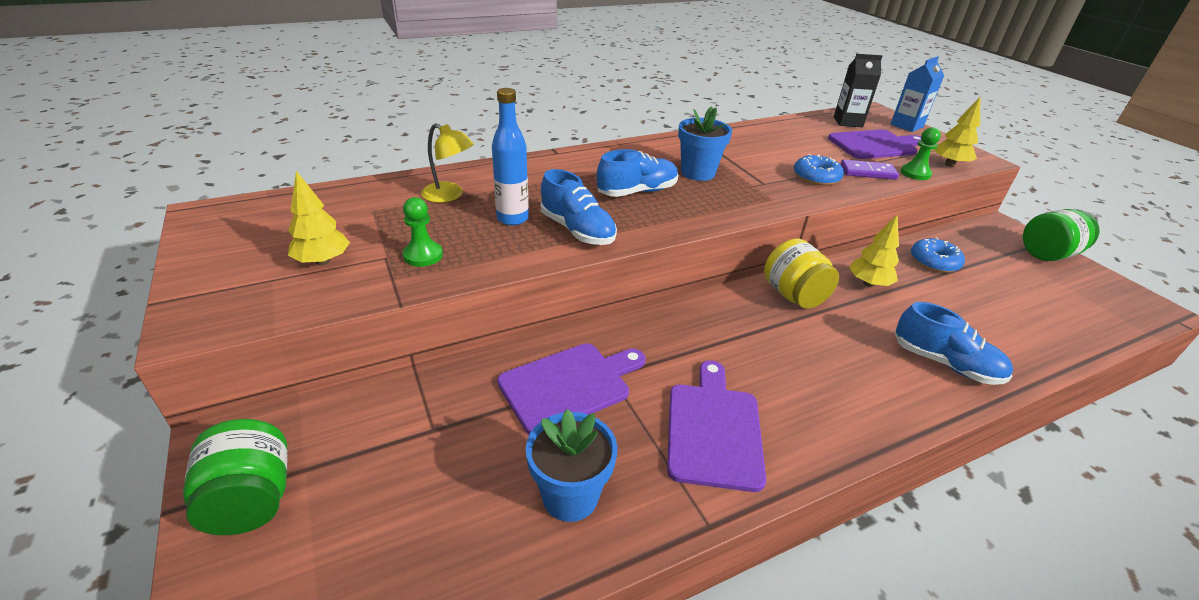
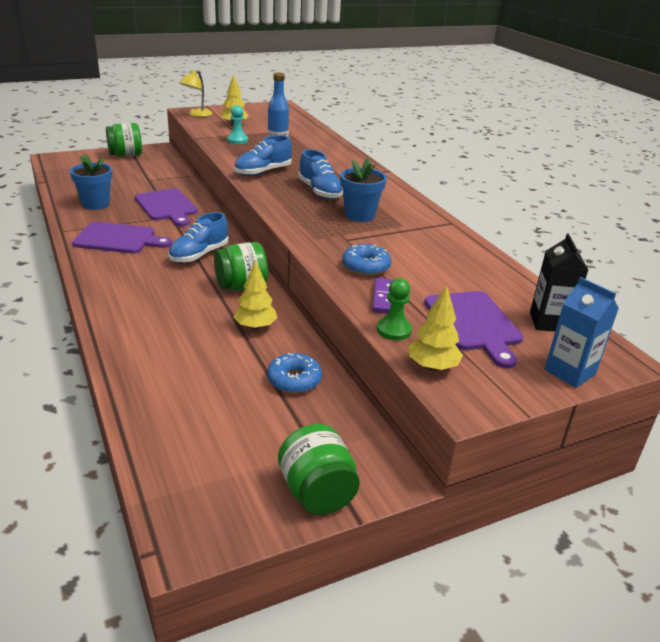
camera: 90 degrees right, 5 degrees down
green pawn [403,197,443,267] -> turquoise pawn [227,105,248,144]
yellow lamp [421,124,474,203] -> yellow lamp moved to [180,70,213,117]
yellow jar [764,238,839,309] -> green jar [214,242,268,291]
blue shoe [895,302,1013,385] -> blue shoe moved to [168,212,229,263]

